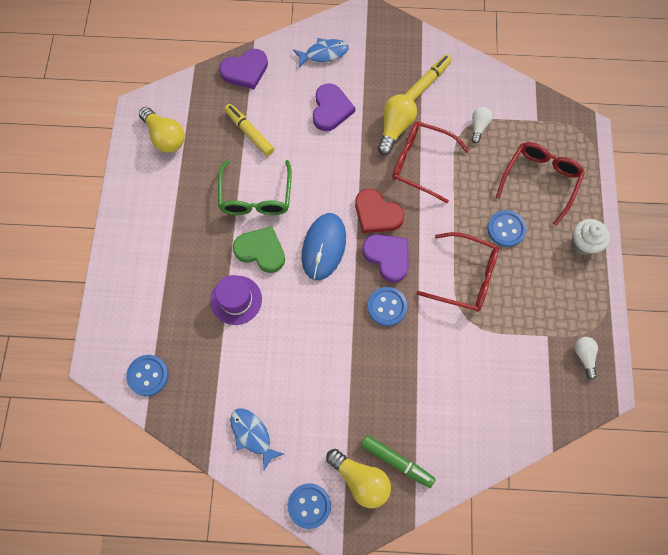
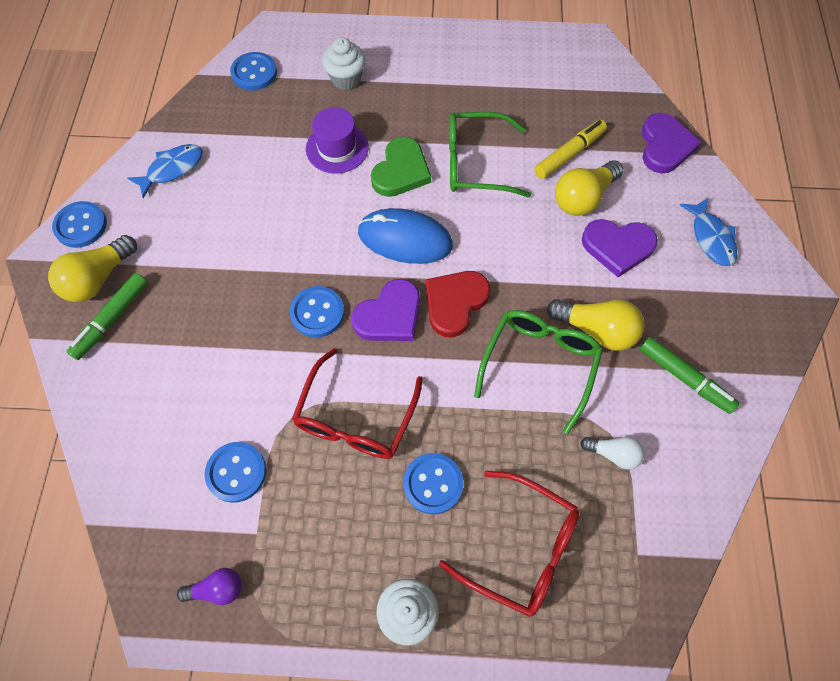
camera: 90 degrees right, 5 degrees down
yellow light bulb [139,107,185,153] -> yellow light bulb moved to [555,160,623,216]
purple heart [219,49,268,89] -> purple heart turned 150 degrees counterclockwise [642,113,701,173]
red glasses [392,121,469,203] -> green glasses [474,310,603,434]
yellow marker [405,55,452,101] -> green marker [640,337,739,414]
white light bulb [575,337,598,380] -> purple light bulb [177,568,242,605]
none -> blue button [205,442,266,503]
none -> white cupcake [322,37,366,90]

